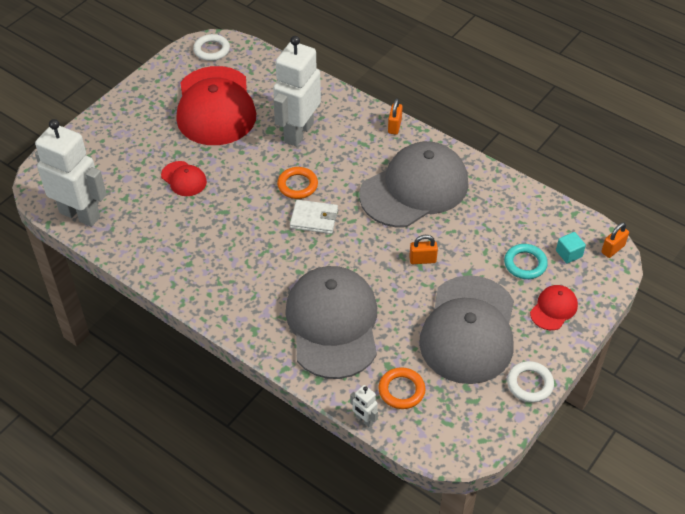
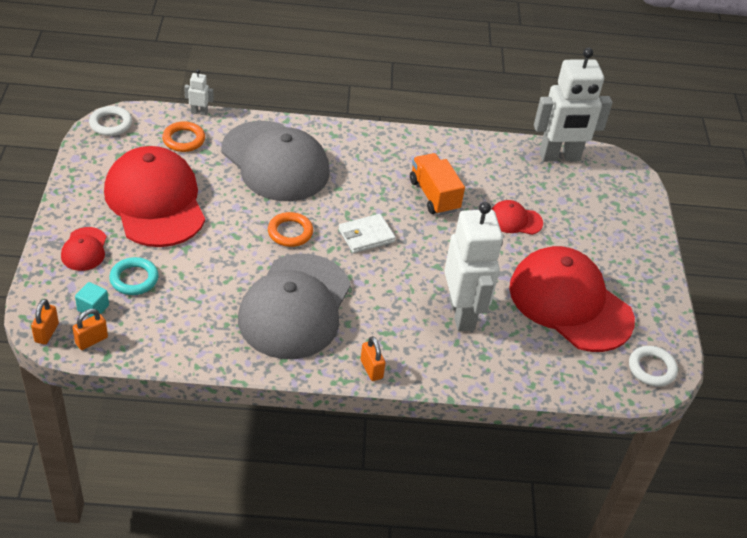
camera: 140 degrees right, 5 degrees down
orange ring [277,167,318,199] -> orange ring moved to [268,212,313,247]
orange padlock [409,235,438,264] -> orange padlock moved to [73,309,108,350]
grey cap [419,275,514,384] -> red cap [104,146,205,247]
white ring [507,361,554,403] -> white ring moved to [89,106,132,136]
none -> orange truck [410,153,465,215]

